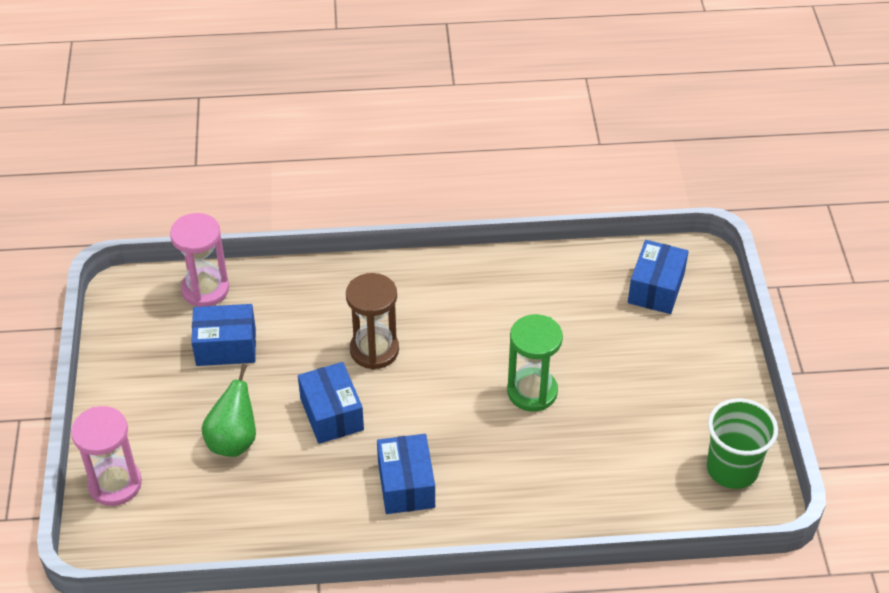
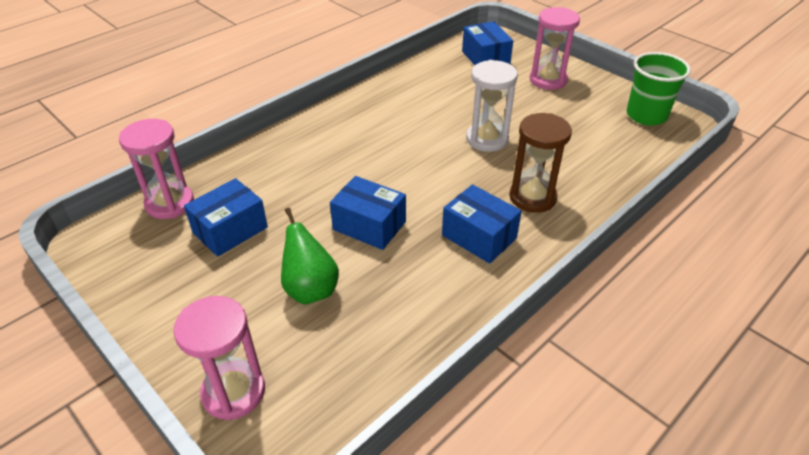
camera: 40 degrees left, 5 degrees down
brown hourglass [346,273,399,370] -> brown hourglass moved to [509,113,572,213]
green hourglass [507,314,563,412] -> white hourglass [466,60,518,152]
none -> pink hourglass [530,7,580,90]

